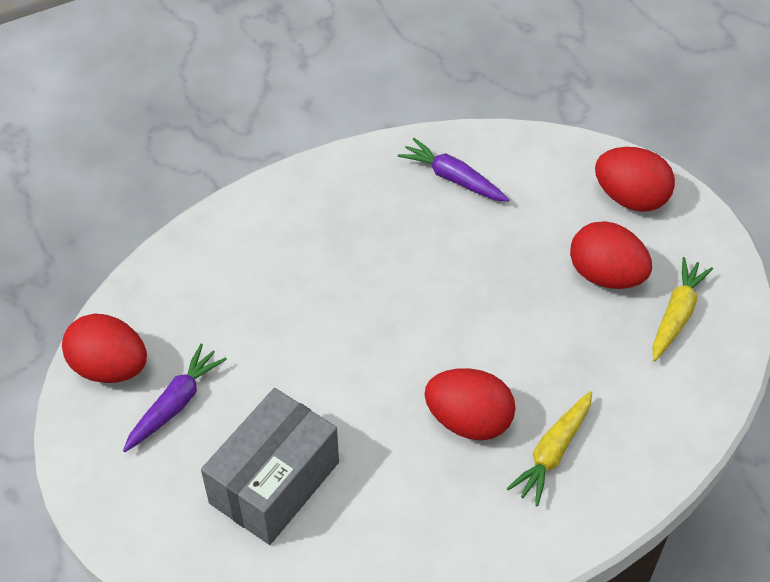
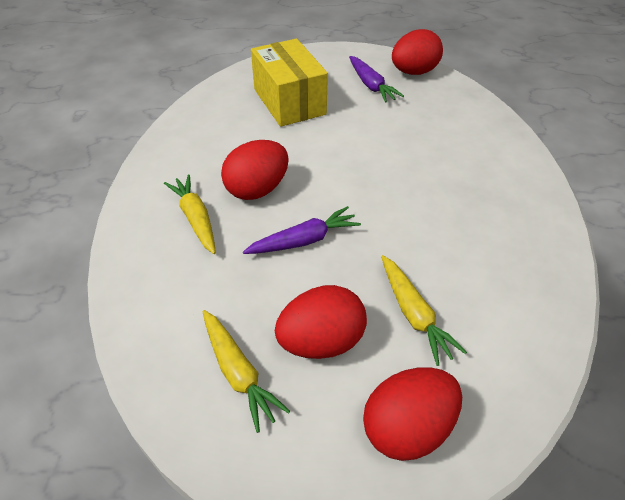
camera: 120 degrees right, 5 degrees down
grey box [201,388,339,545] -> yellow box [251,39,328,127]
purple carrot [398,138,510,202] -> purple carrot moved to [243,206,361,254]
none -> yellow carrot [381,255,467,366]

